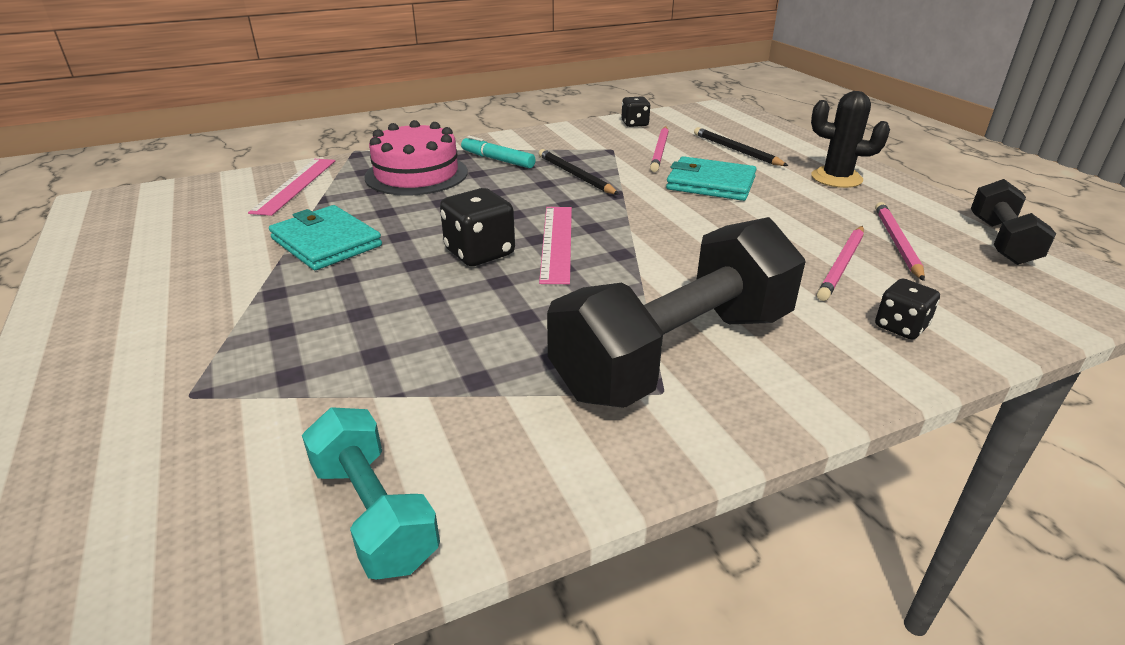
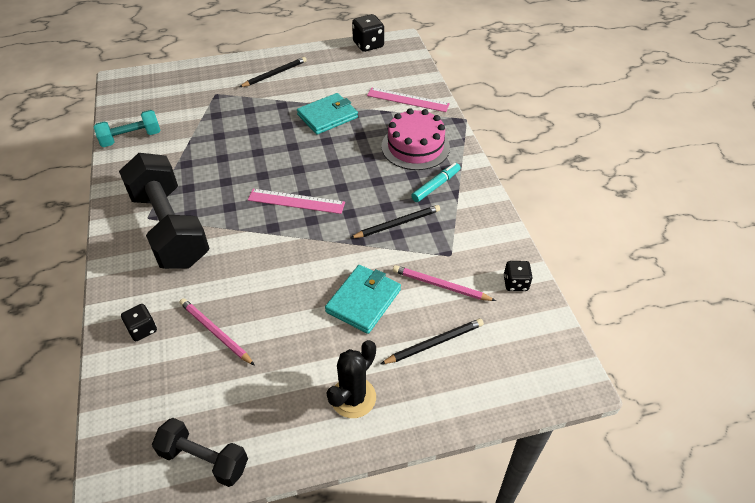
camera: 100 degrees right, 15 degrees up
black dice [440,188,515,266] -> black dice moved to [352,14,384,52]
pink pencil [875,202,925,281] -> none
none -> black pencil [239,57,307,87]

